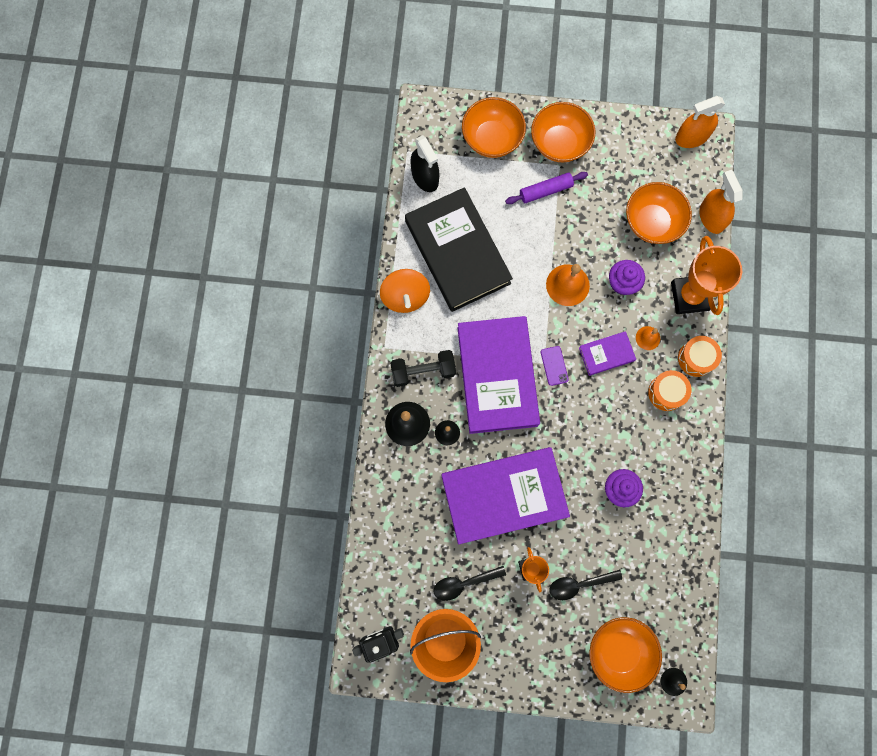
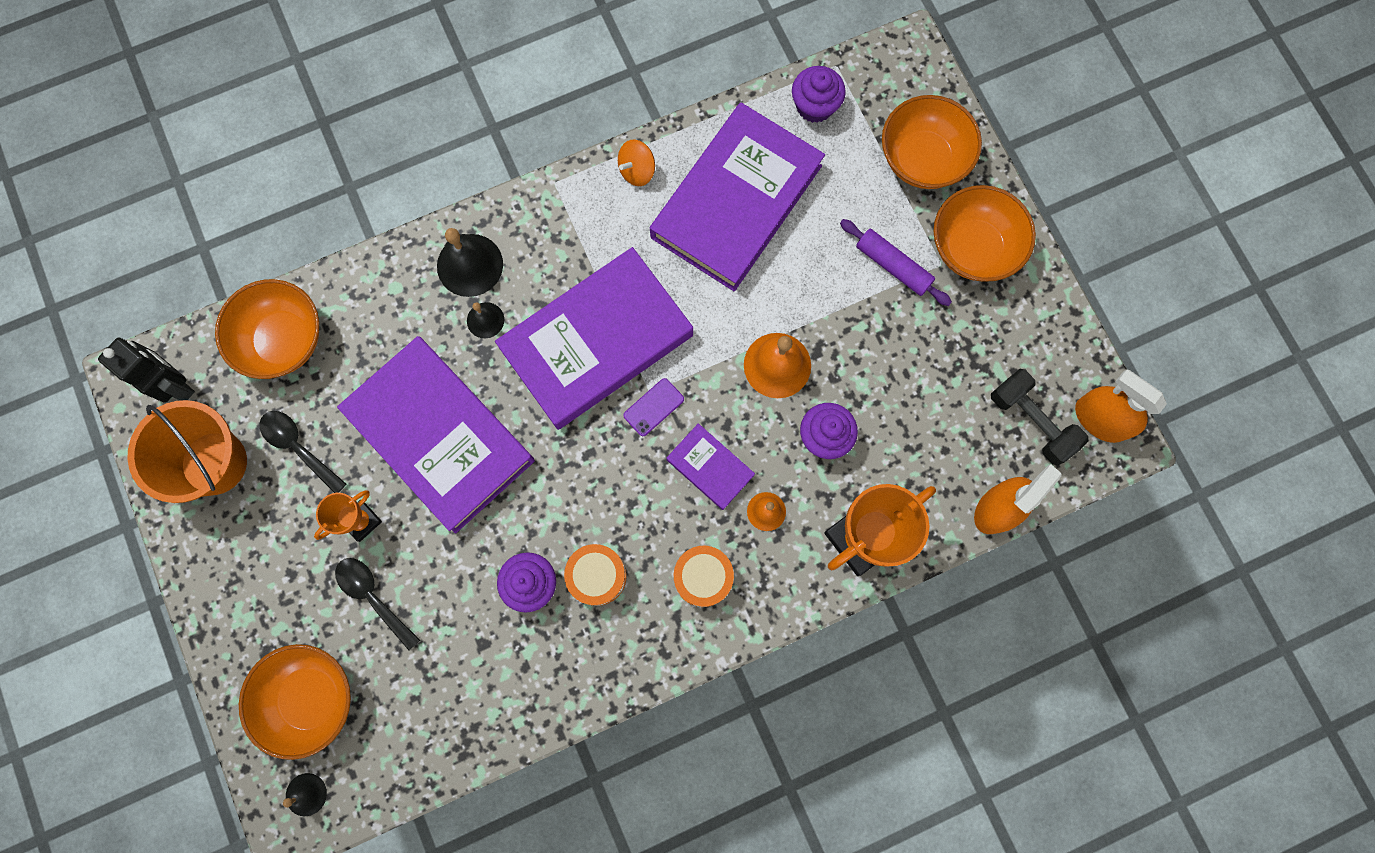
camera: 60 degrees right, 0 degrees up
orange spinning top [380,269,430,313] -> orange spinning top [618,140,655,186], size x0.61
black dumbbell [390,350,456,387] -> black dumbbell moved to [991,369,1088,465]
black book [405,187,513,312] -> purple book [650,103,825,291]
black spray bottle [410,135,439,192] -> purple cupcake [792,66,846,123]
orange bowl [626,182,692,244] -> orange bowl moved to [215,279,319,379]
orange drum [678,336,722,377] -> orange drum moved to [564,544,627,606]

